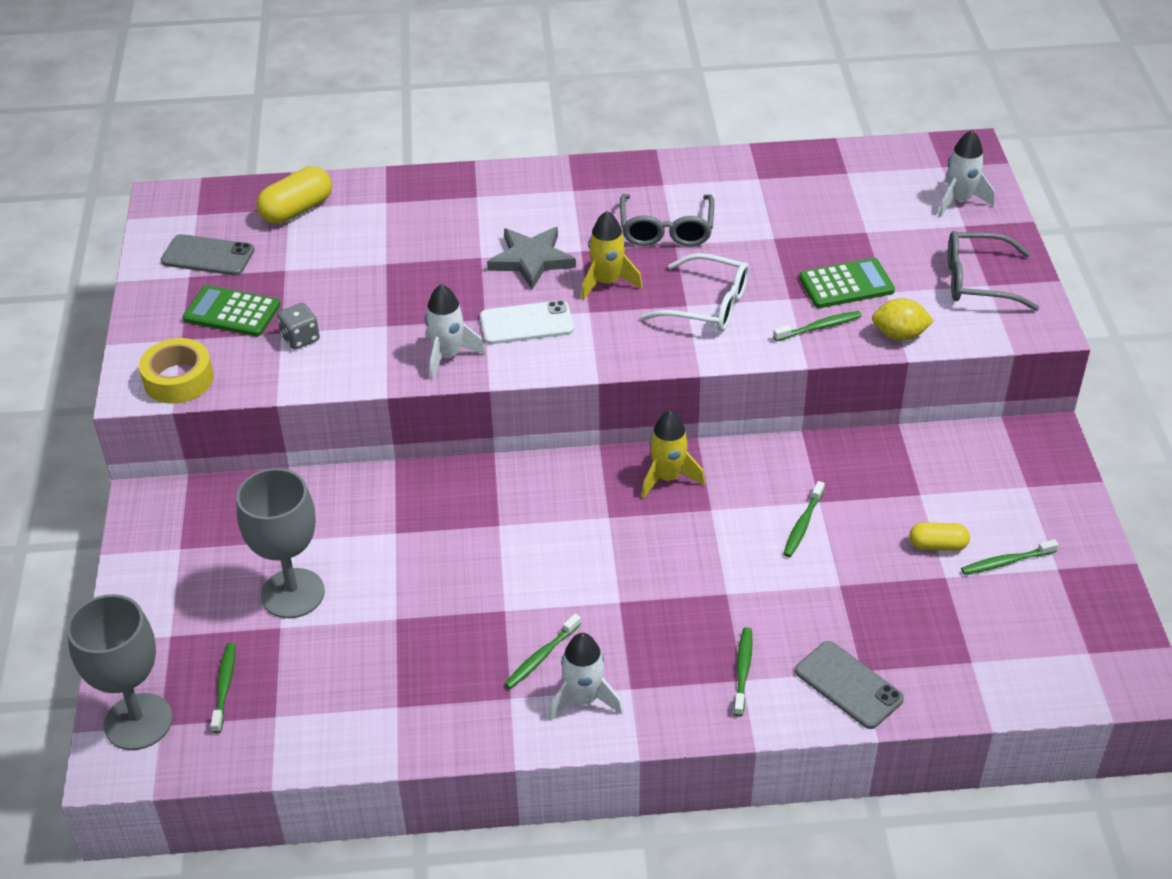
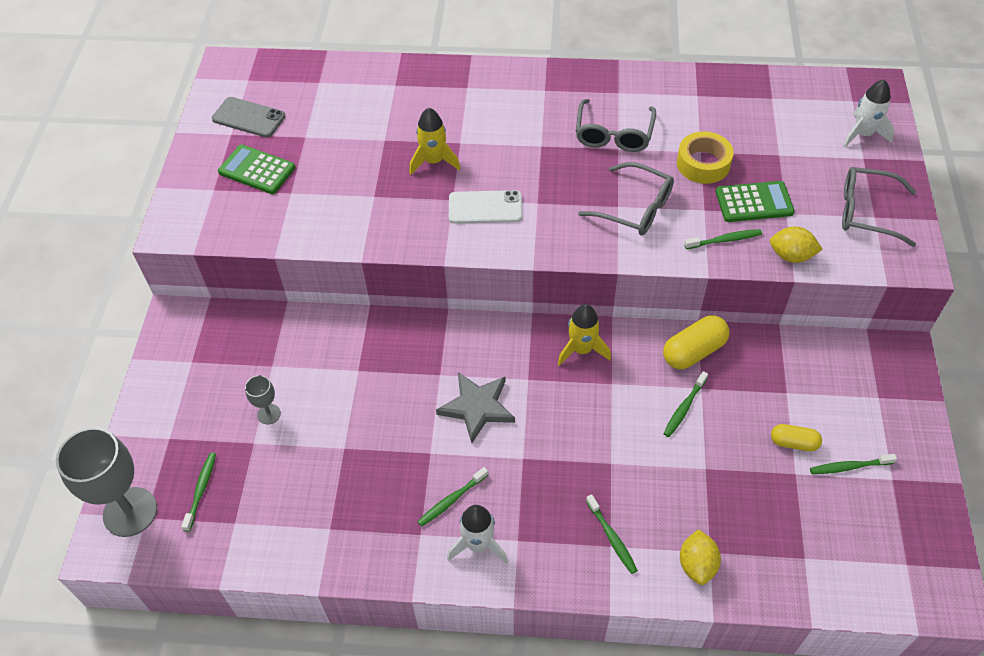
camera: 10 degrees right, 10 degrees up
yellow tape [139,338,214,404] -> yellow tape moved to [677,131,734,184]
grey goblet [236,468,325,618] -> grey goblet [245,375,281,424], size x0.47
yellow capsule [257,166,332,224] -> yellow capsule moved to [663,315,730,369]
grey dice [277,303,320,350] -> none
white rocket [425,284,485,380] -> none
grey star [487,227,576,290] -> grey star moved to [436,372,515,443]
yellow rocket [581,211,642,300] -> yellow rocket moved to [409,108,460,175]
white glasses [641,253,749,332] -> grey glasses [578,162,674,235]
green toothbrush [734,627,753,716] -> green toothbrush turned 135 degrees clockwise [586,494,638,574]
grey phone [795,641,904,729] -> yellow lemon [680,529,721,585]

